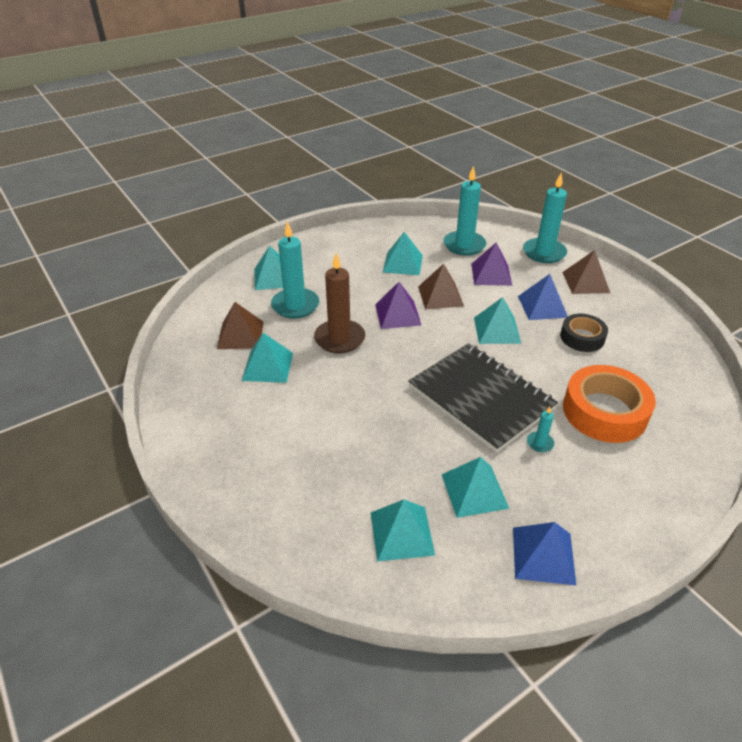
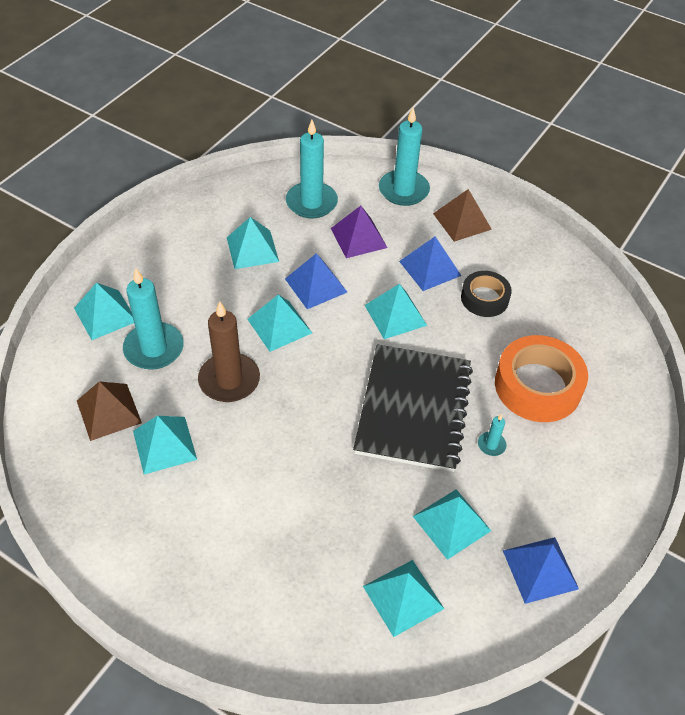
camera: 25 degrees left, 10 degrees up
purple pyramid [375,282,421,329] -> turquoise pyramid [248,294,312,352]
black notebook [408,343,558,453] -> black notebook turned 75 degrees clockwise [353,344,473,472]
brown pyramid [418,264,464,310] -> blue pyramid [285,253,347,309]

